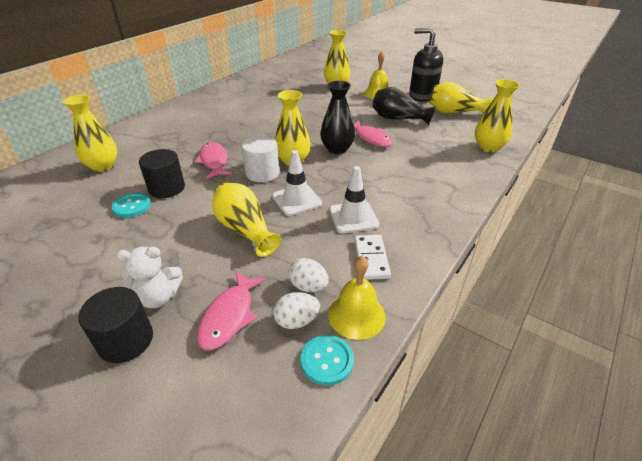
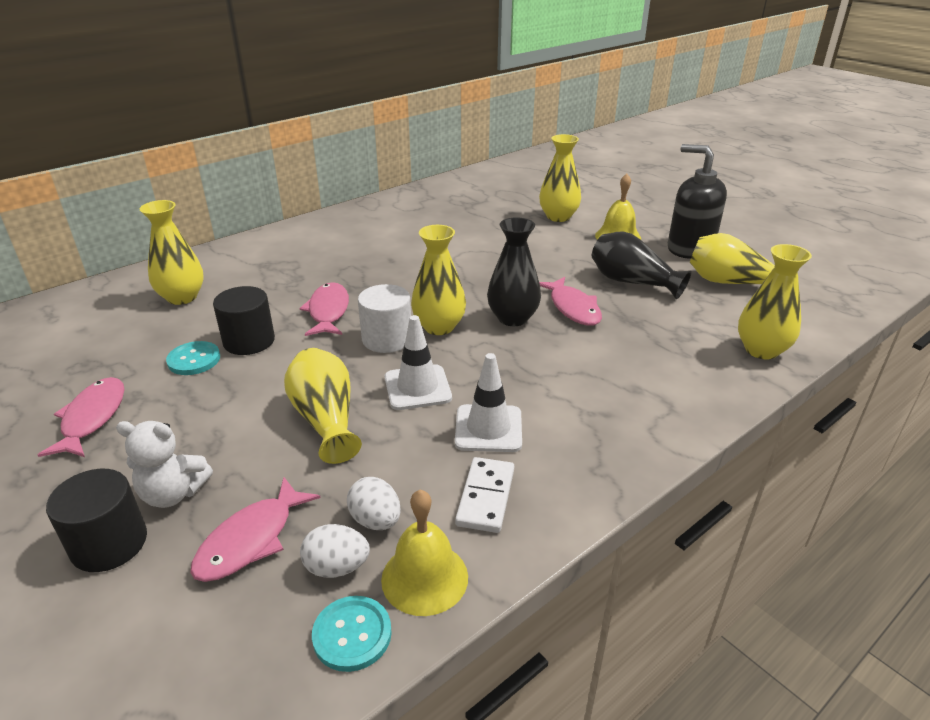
camera: 15 degrees right, 5 degrees down
none -> pink fish [38,377,125,457]

